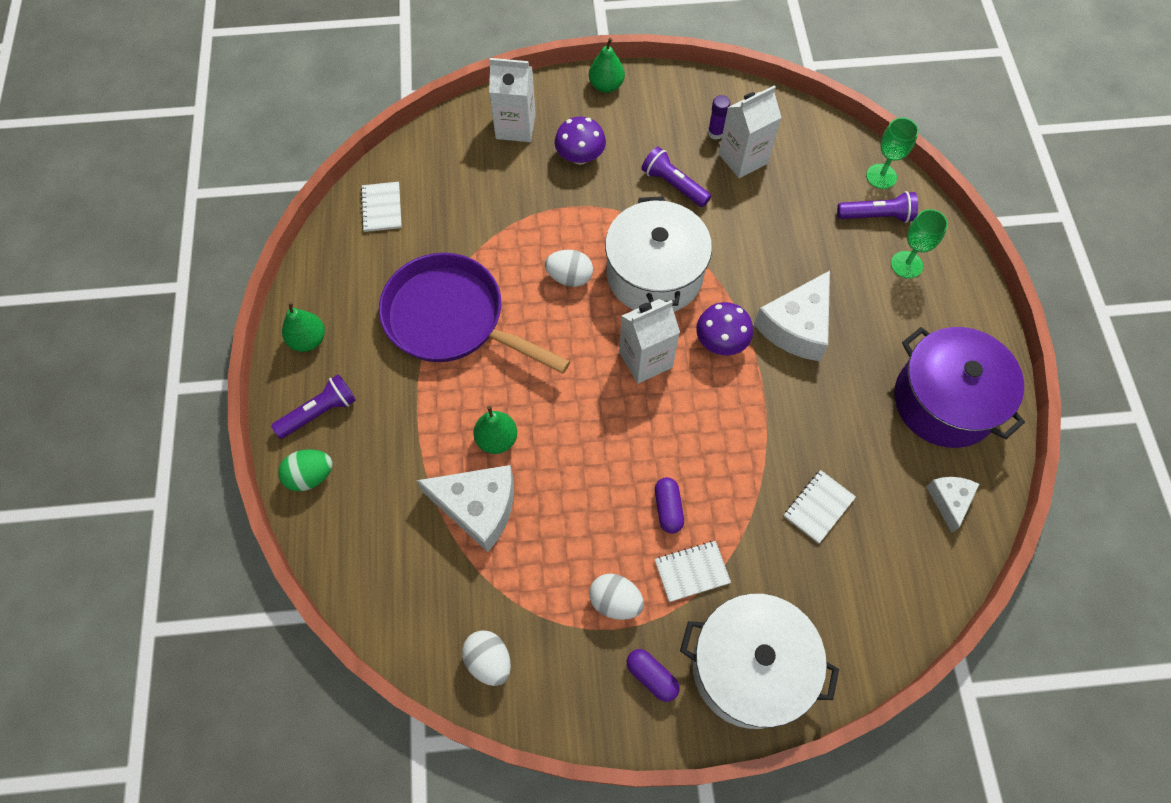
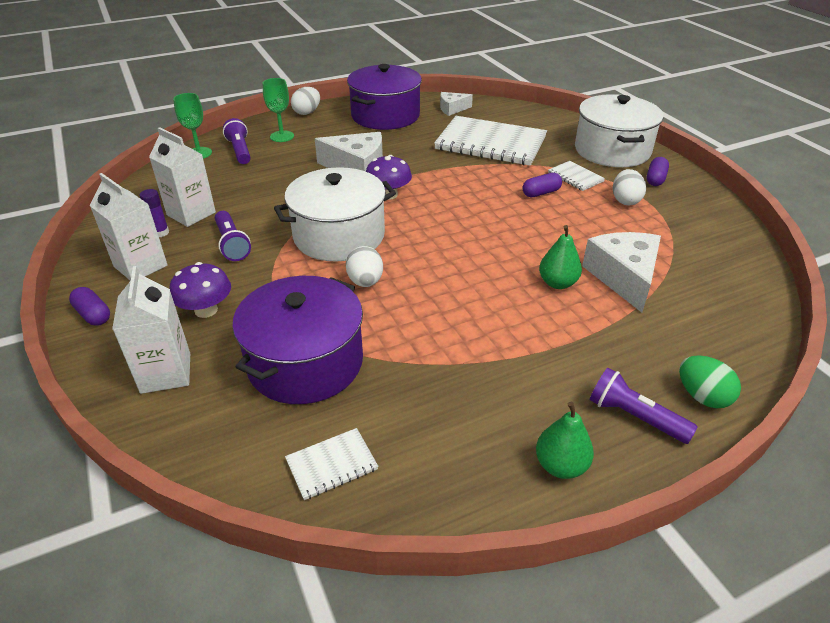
camera: 110 degrees left, 25 degrees down
purple pan [379,253,570,374] -> none
white egg [462,630,511,686] -> white egg moved to [291,87,320,115]
green pear [589,38,625,93] -> purple capsule [69,287,110,326]
white carton [619,299,680,384] -> white carton moved to [90,173,168,281]
purple flashlight [641,147,711,207] -> purple flashlight turned 45 degrees counterclockwise [215,211,251,261]
white notebook [784,470,856,544] -> white notebook [434,116,547,166], size x2.27
none -> purple pot [232,276,363,404]

